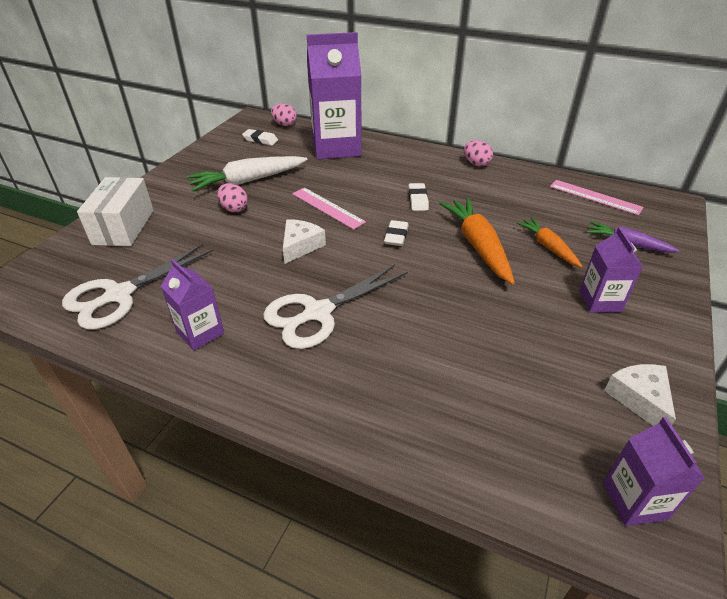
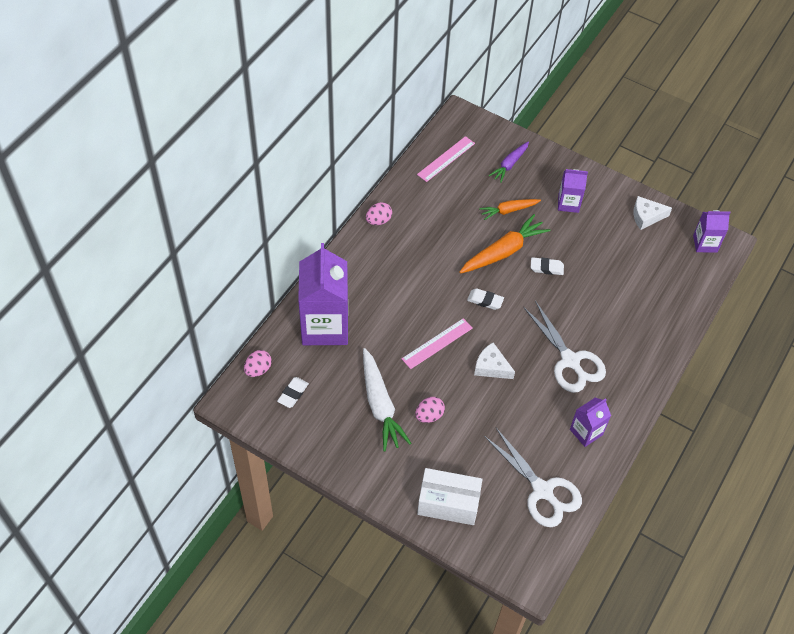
camera: 85 degrees left, 15 degrees up
white eraser [409,183,429,211] -> white eraser moved to [531,257,564,275]
orange carrot [439,198,515,284] -> orange carrot turned 150 degrees clockwise [459,214,550,274]

